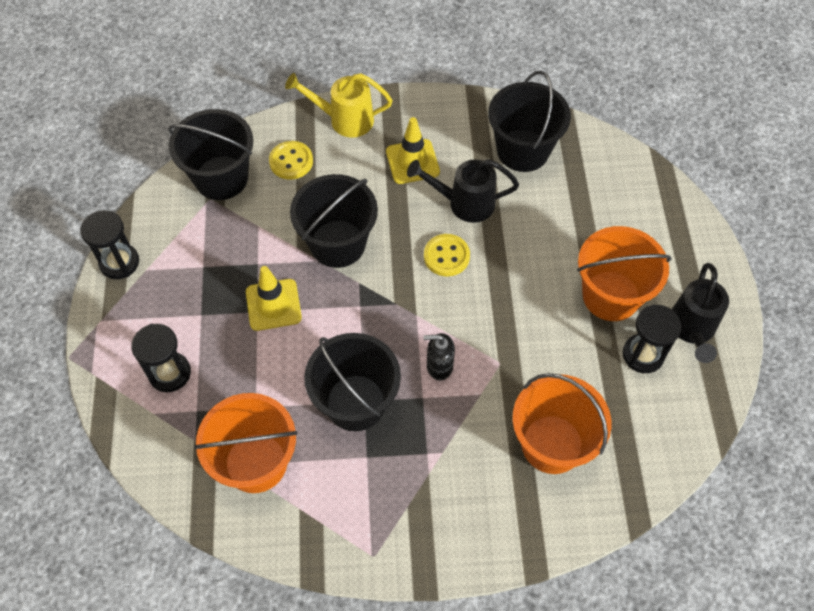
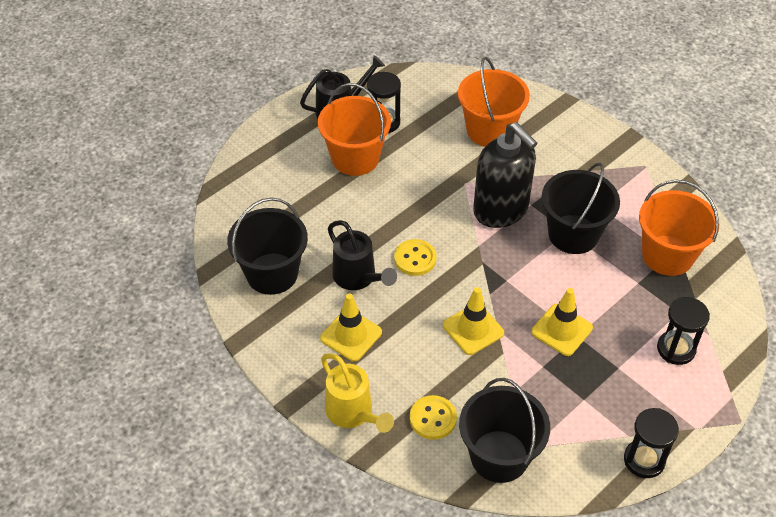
camera: 130 degrees left, 10 degrees down
black bucket [290,174,378,268] -> yellow traffic cone [443,287,504,355]
black soap dispenser [424,333,455,381] -> black soap dispenser [473,122,537,228], size x2.19

